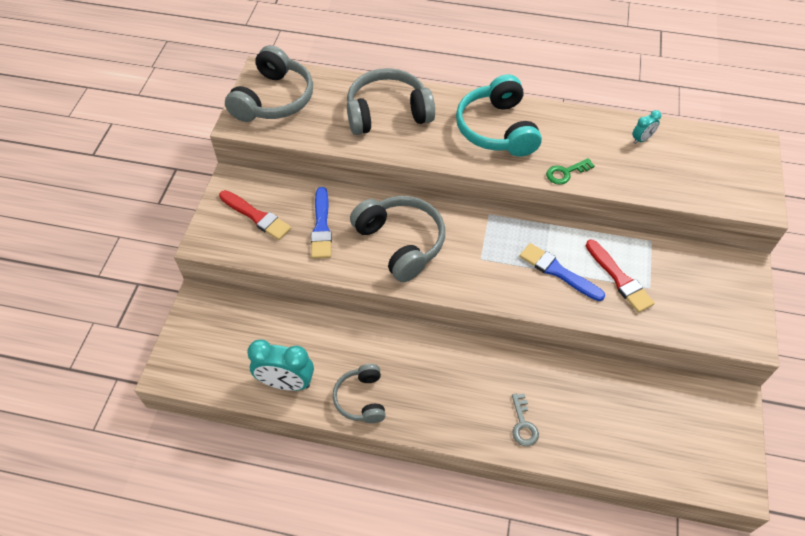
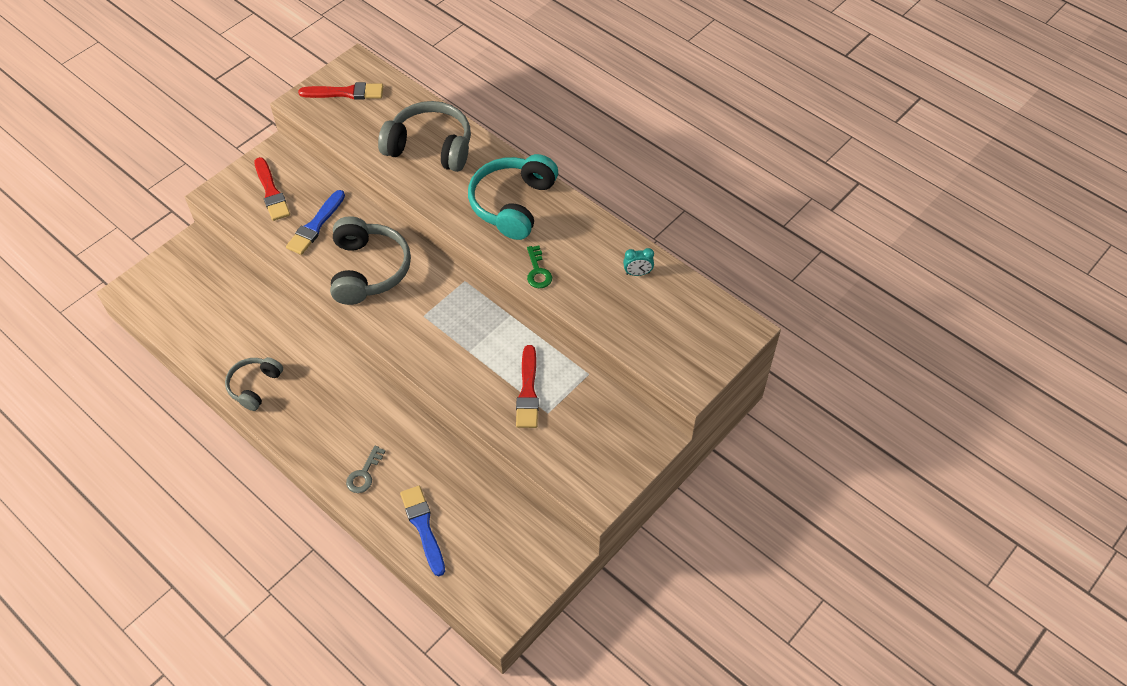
camera: 30 degrees right, 0 degrees up
grey headphones [225,45,313,122] -> red brush [298,82,383,100]
turquoise clock [247,339,314,391] -> none
blue brush [520,243,605,301] -> blue brush moved to [400,486,445,576]
green key [546,158,594,185] -> green key turned 105 degrees counterclockwise [527,245,552,288]

